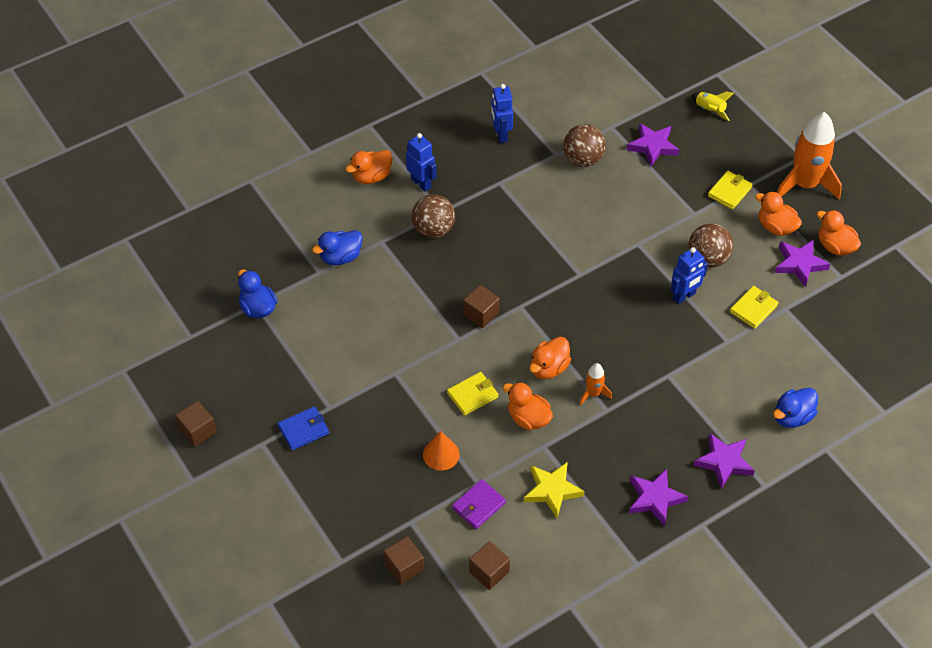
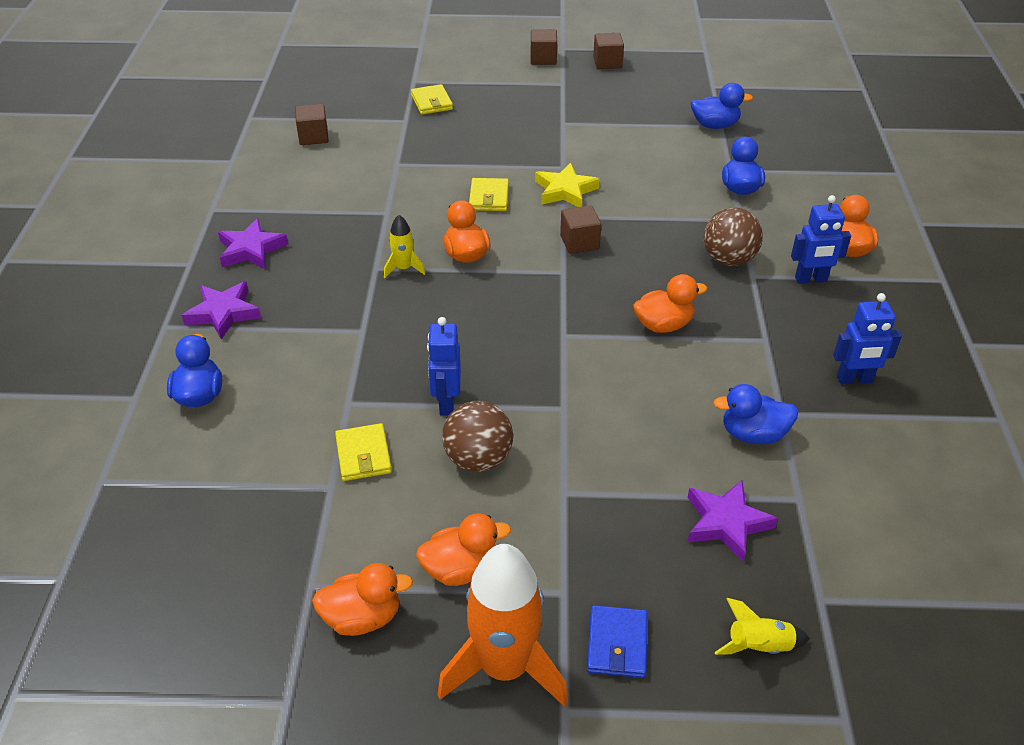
camera: 125 degrees right, 10 degrees down
blue wallet [278,406,329,450] -> blue wallet moved to [587,605,648,678]
brown cube [384,537,424,585] -> brown cube moved to [531,29,557,65]
orange cone [423,431,460,471] -> none
purple wallet [452,479,506,529] -> none
blue robot [491,84,513,143] -> blue robot turned 150 degrees clockwise [833,293,902,385]
orange duck [503,382,553,430] -> orange duck moved to [633,274,708,333]
yellow star [524,462,585,518] -> yellow star moved to [535,163,600,207]
brown ball [563,124,606,167] -> blue duck [713,384,798,444]
orange rocket [580,363,612,405] -> yellow rocket [384,215,425,278]
yellow wallet [708,171,753,210] -> yellow wallet moved to [411,84,453,115]
purple star [775,240,830,287] -> none

